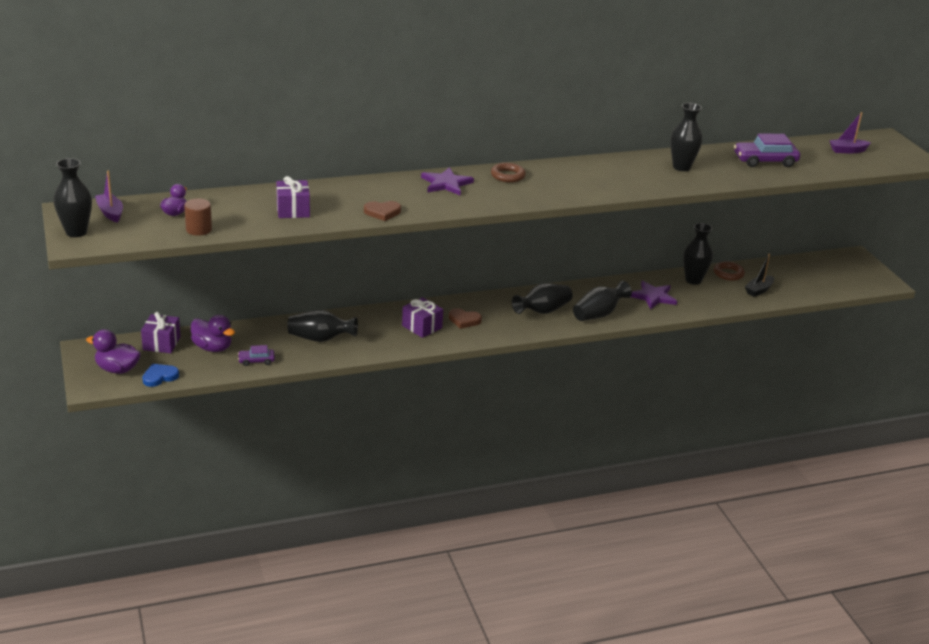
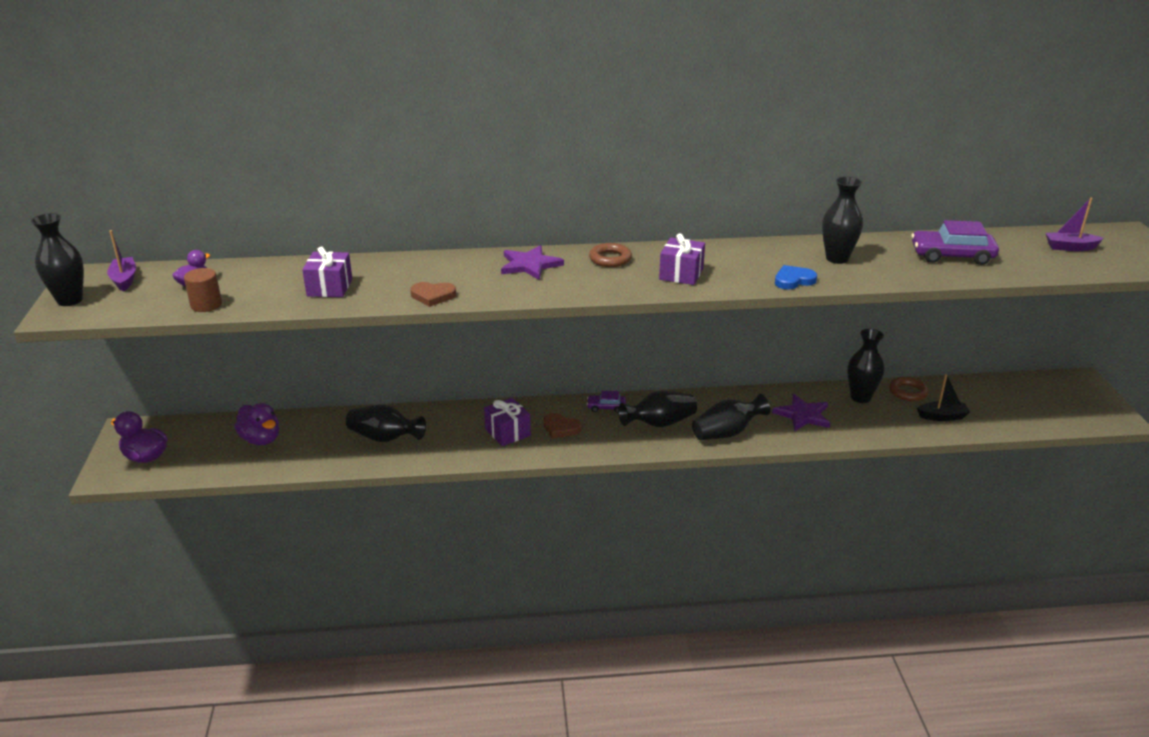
camera: 15 degrees right, 0 degrees up
purple gift [141,312,181,353] -> purple gift moved to [659,233,705,285]
blue heart [142,364,179,387] -> blue heart moved to [775,265,817,290]
purple car [238,345,275,366] -> purple car moved to [587,391,626,413]
black boat [745,254,774,297] -> black boat turned 150 degrees counterclockwise [917,374,970,421]

